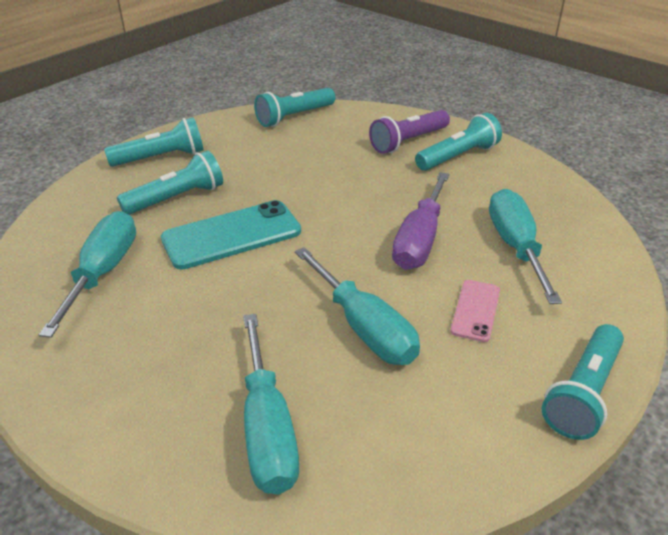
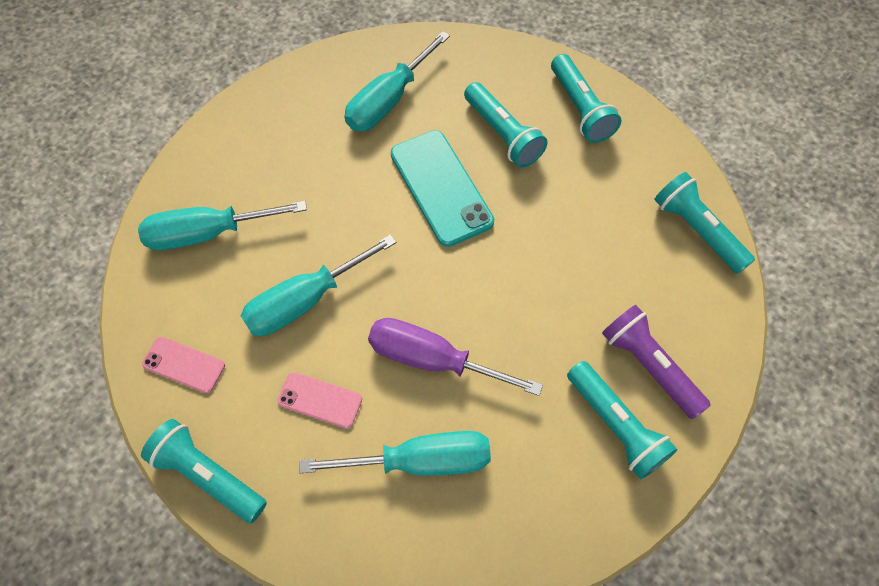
camera: 90 degrees right, 25 degrees up
turquoise screwdriver [39,211,136,338] -> turquoise screwdriver turned 120 degrees clockwise [344,31,450,131]
none -> pink phone [142,337,225,393]

